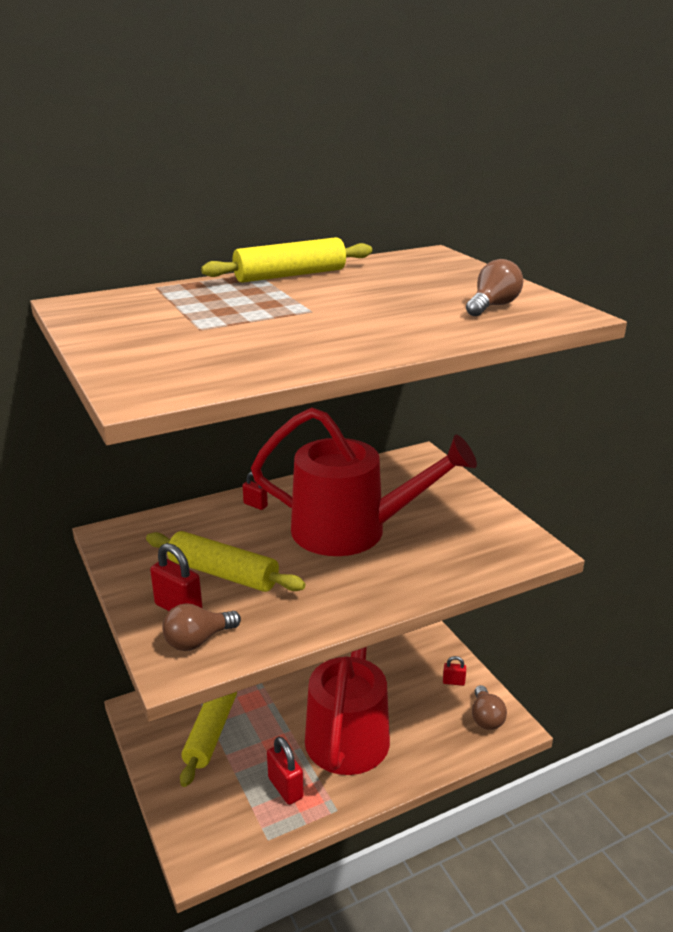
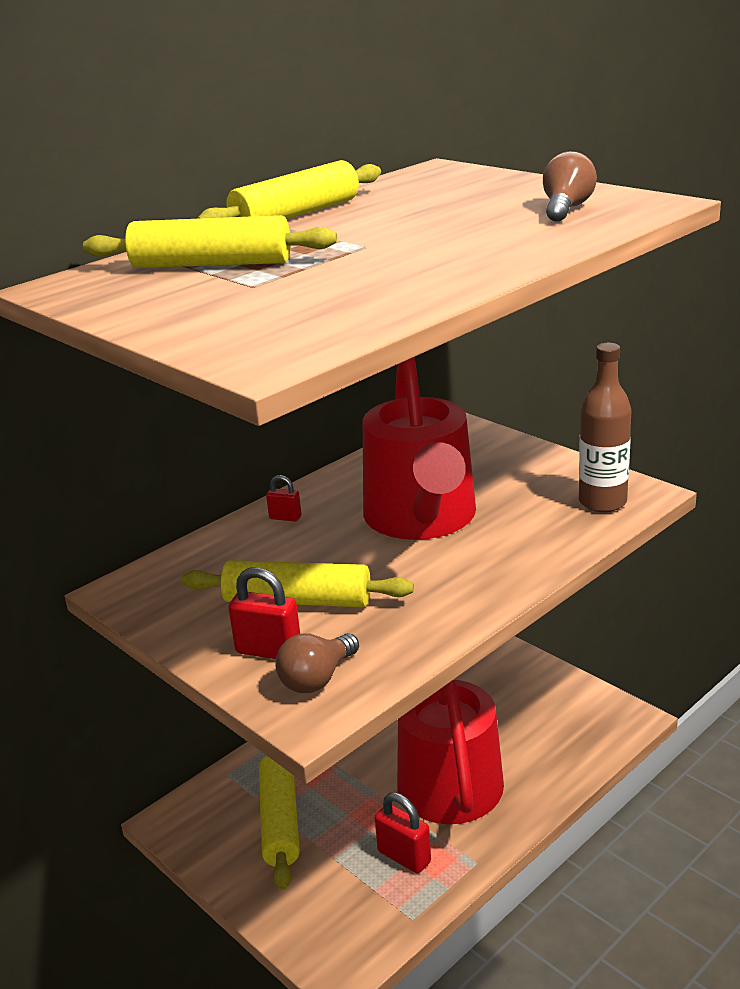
camera: 15 degrees left, 0 degrees up
red watering can [251,407,477,556] -> red watering can turned 90 degrees clockwise [363,357,476,540]
red padlock [443,656,466,686] -> none
brown light bulb [472,685,507,730] -> none
none -> yellow rolling pin [83,215,337,268]
none -> brown bottle [579,343,632,512]

